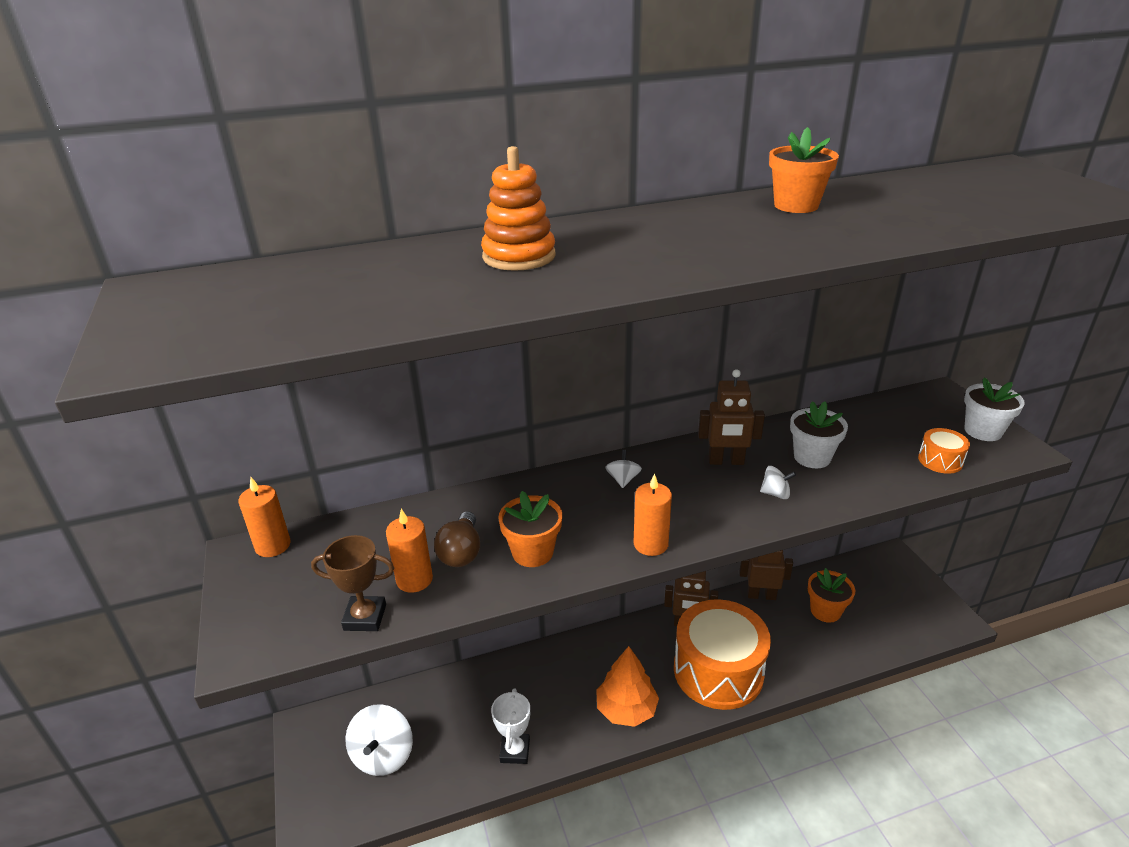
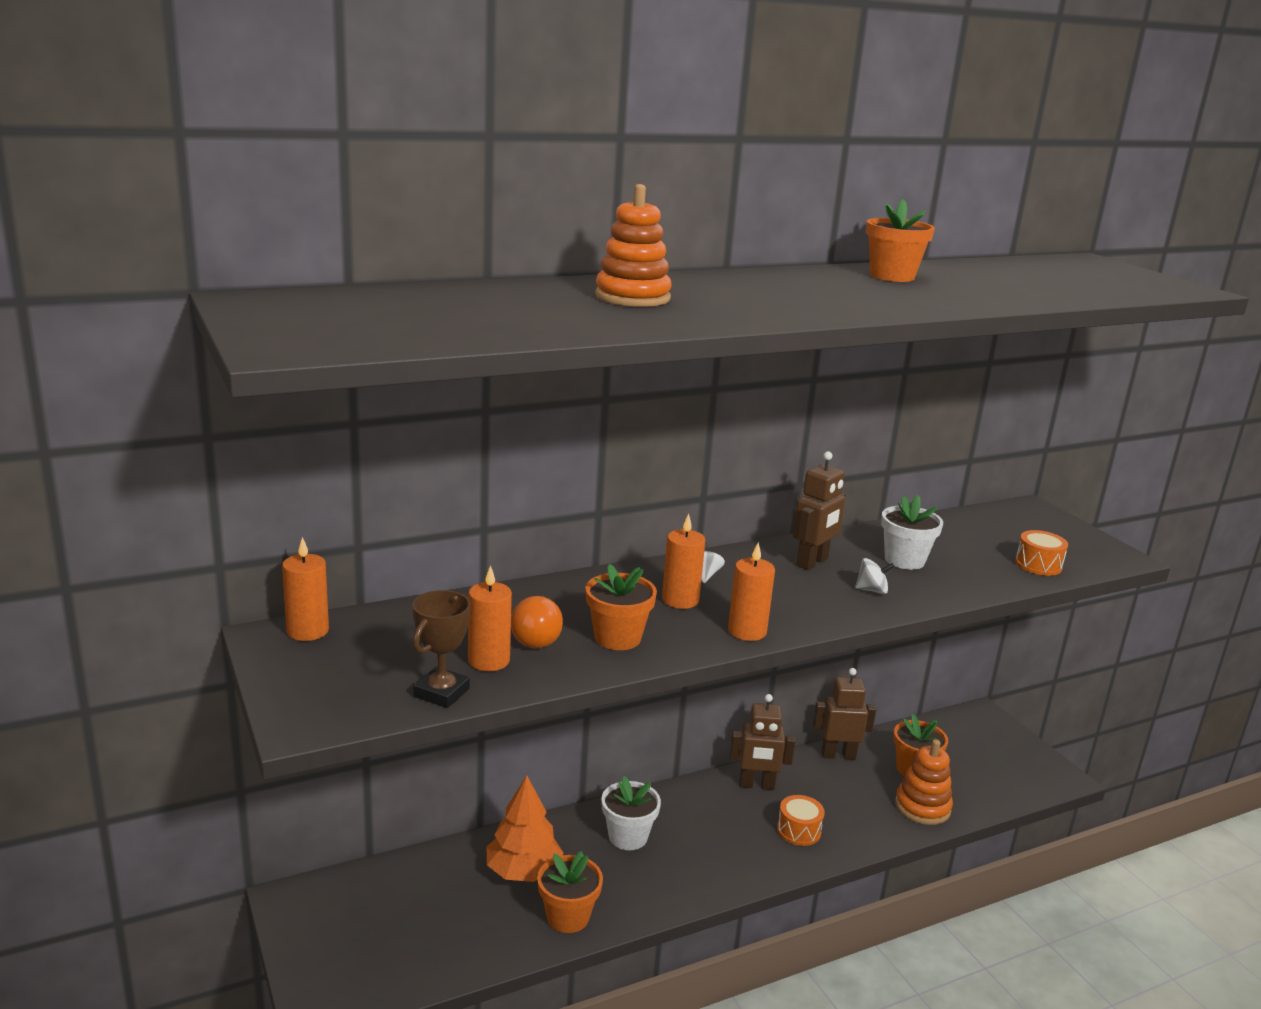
camera: 10 degrees left, 10 degrees down
brown trophy [311,535,394,631] -> brown trophy turned 60 degrees counterclockwise [412,590,470,708]
white spinning top [345,704,413,776] -> none
brown light bulb [434,511,480,567] -> orange light bulb [511,596,563,648]
white trophy [491,689,530,764] -> orange flower pot [537,851,603,933]
orange tree [596,646,659,727] -> orange tree moved to [487,776,563,882]
orange drum [674,599,771,710] -> orange drum [777,795,825,846], size x0.41
brown robot [698,369,765,465] -> brown robot turned 45 degrees counterclockwise [793,451,846,570]
white flower pot [964,378,1025,441] -> white flower pot moved to [601,776,661,850]
none -> orange candle [662,514,705,609]
none -> orange stacking toy [895,739,953,825]

